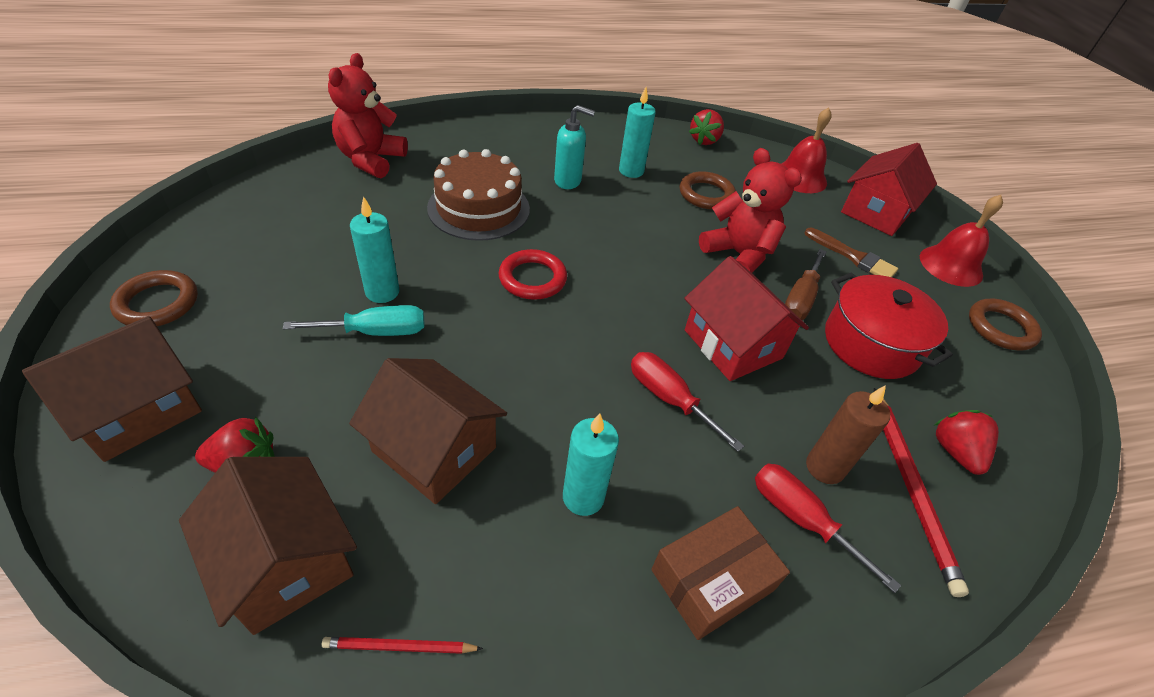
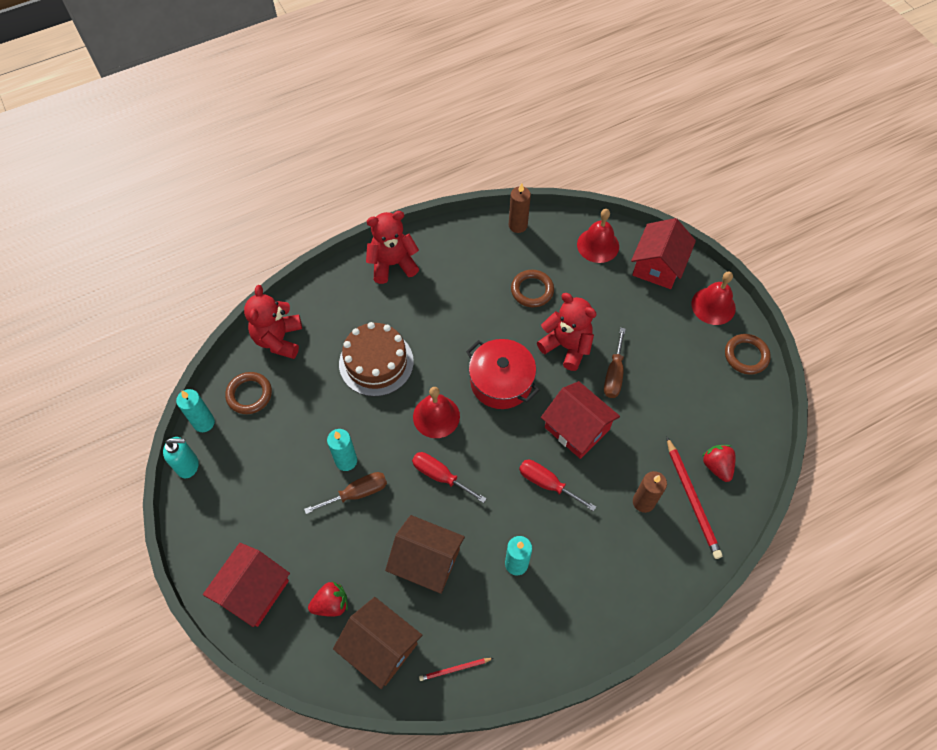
camera: 10 degrees left, 15 degrees up
brown house [22,316,202,462] -> red house [203,543,290,627]
brown ring [110,270,198,326] -> brown ring moved to [225,372,272,414]
turquoise screwdriver [283,305,424,336] -> brown screwdriver [304,472,387,514]
red ring [499,249,567,300] -> red bell [413,387,460,438]
turquoise soap dispenser [554,105,595,189] -> turquoise soap dispenser moved to [163,437,199,478]
turquoise candle [619,87,656,178] -> turquoise candle moved to [176,389,215,432]
brown box [651,506,790,640] -> none
red strawberry [689,109,724,145] -> brown candle [509,183,531,233]
red screwdriver [755,463,901,593] -> red screwdriver moved to [412,452,487,503]
brown brush [804,228,898,277] -> none
red pot [825,273,953,379] -> red pot moved to [466,339,539,409]
none -> red teddy bear [366,211,419,284]

